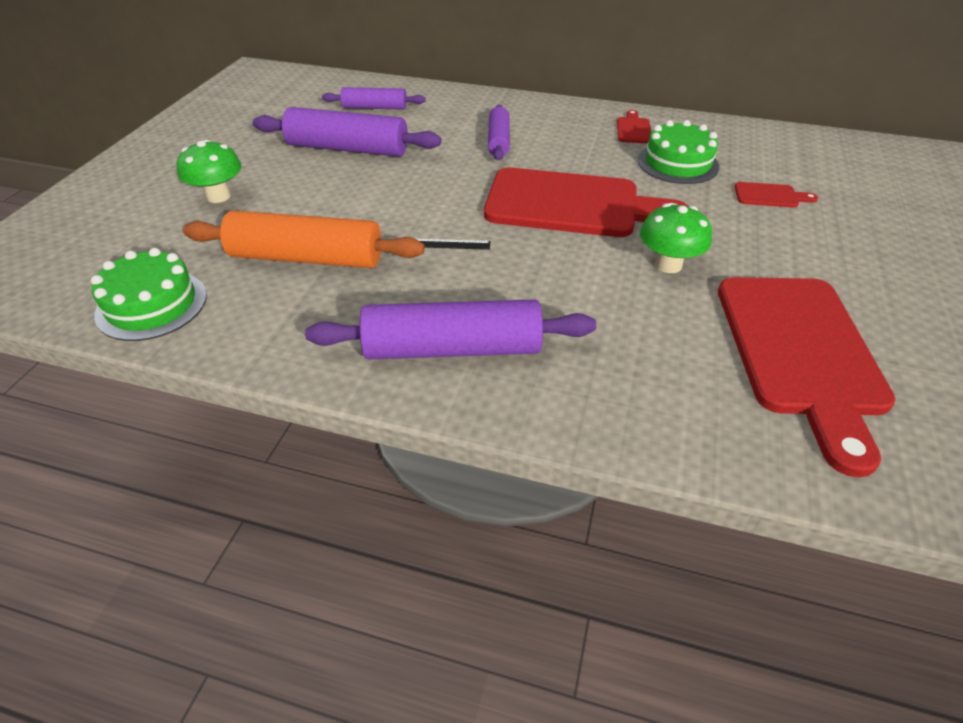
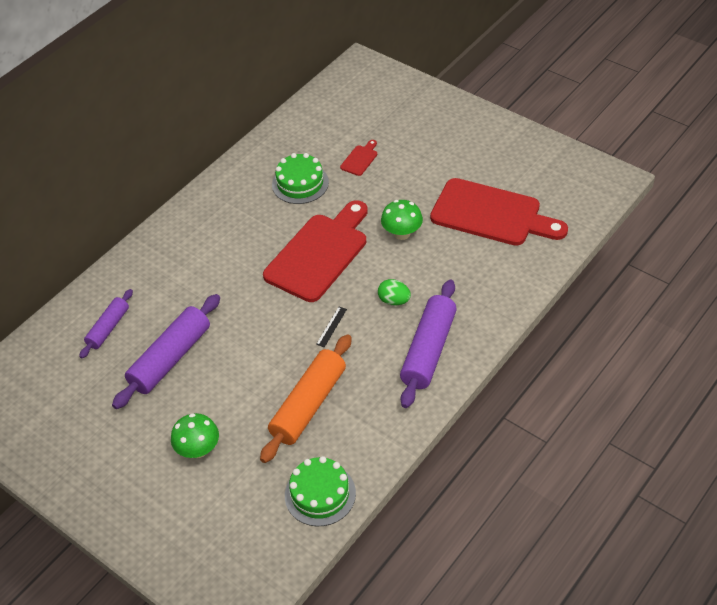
camera: 65 degrees left, 5 degrees up
purple rolling pin [488,105,510,161] -> none
red cutting board [617,110,651,143] -> none
none -> green egg [378,279,411,306]

